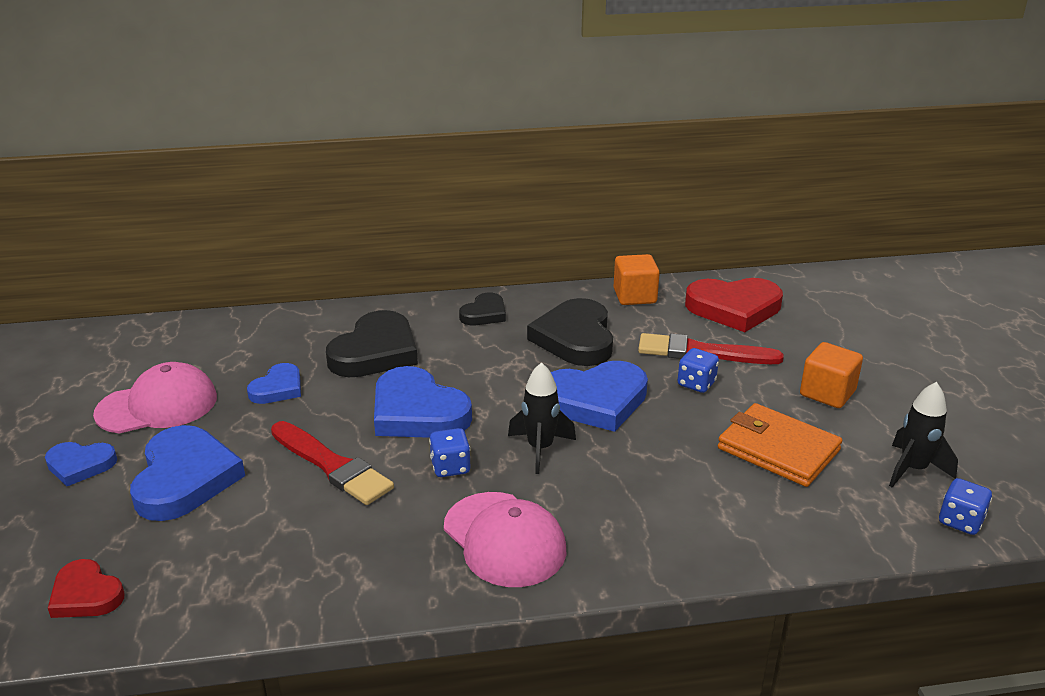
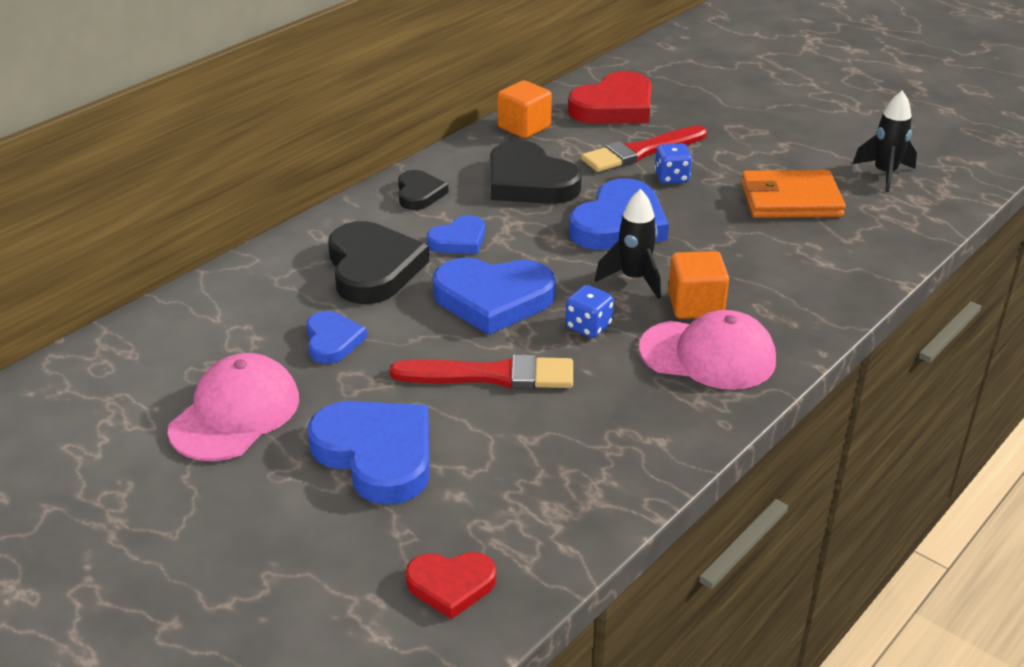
camera: 40 degrees left, 5 degrees up
blue heart [45,442,117,486] -> blue heart moved to [427,215,485,254]
orange cube [800,342,863,408] -> orange cube moved to [668,251,729,319]
blue dice [939,478,992,535] -> none

